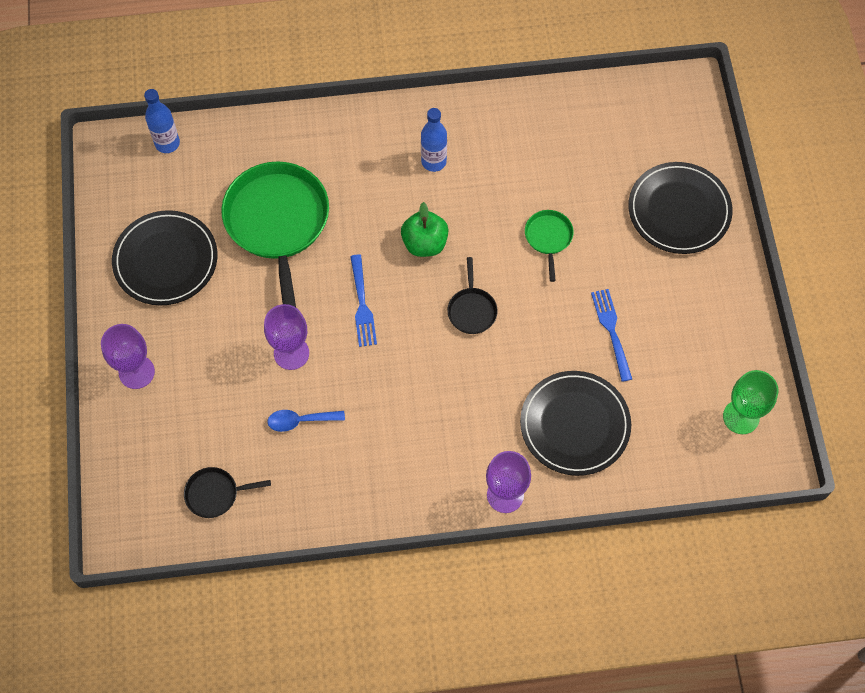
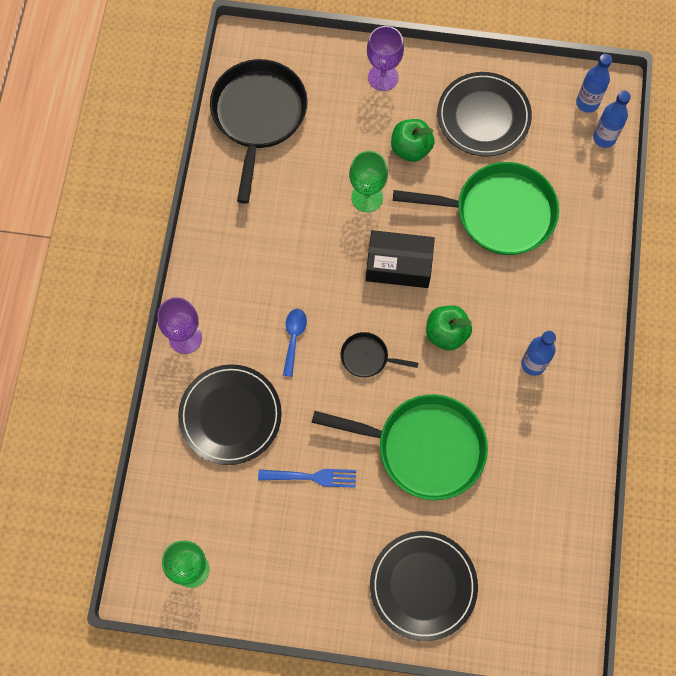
camera: 105 degrees right, 5 degrees up
black pan [184,467,271,518] -> black pan [210,59,308,204], size x2.20
purple goblet [264,304,309,370] -> green goblet [349,151,388,212]
blue spoon [267,410,345,432] -> blue spoon moved to [283,309,307,377]
blue fork [350,255,377,347] -> black box [366,230,435,288]
green pan [525,210,574,282] -> green pan [312,394,488,500], size x2.20
none -> green apple [391,119,434,162]
none -> blue bottle [576,54,612,113]

